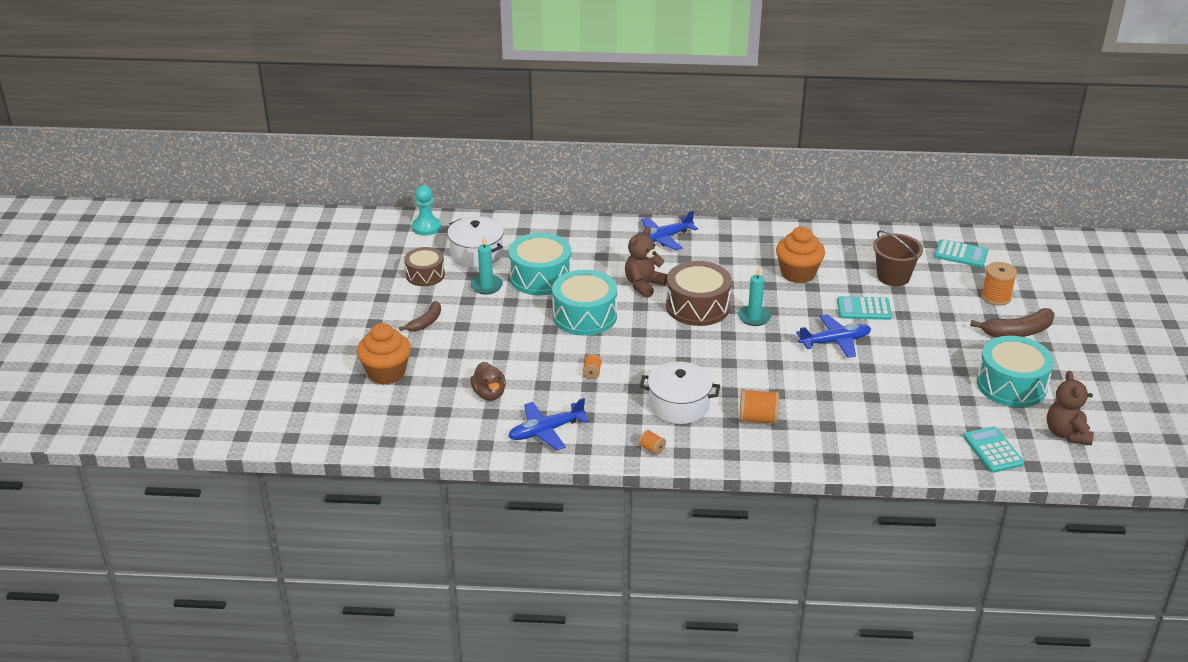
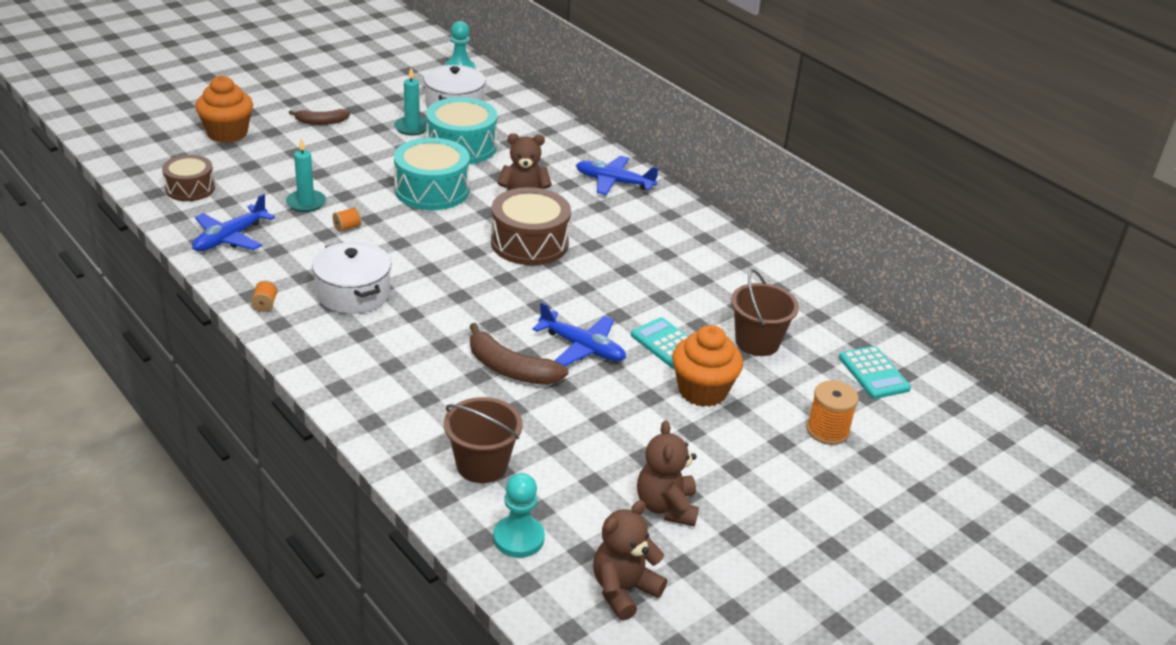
camera: 45 degrees right, 0 degrees up
brown drum [404,247,445,286] -> brown drum moved to [162,155,215,201]
brown duck [470,362,506,401] -> none
blue plane [508,398,589,450] -> blue plane turned 75 degrees counterclockwise [192,194,275,252]
turquoise candle [738,266,771,326] -> turquoise candle moved to [286,138,326,212]
orange spool [739,389,779,425] -> none
orange cupcake [776,226,825,283] -> orange cupcake moved to [672,325,743,407]
turquoise calculator [963,426,1024,473] -> turquoise pawn [493,473,545,558]
brown banana [970,308,1055,337] -> brown banana moved to [469,323,569,385]
turquoise drum [977,336,1054,407] -> brown teddy bear [637,420,699,527]
none -> brown bucket [444,397,522,483]

